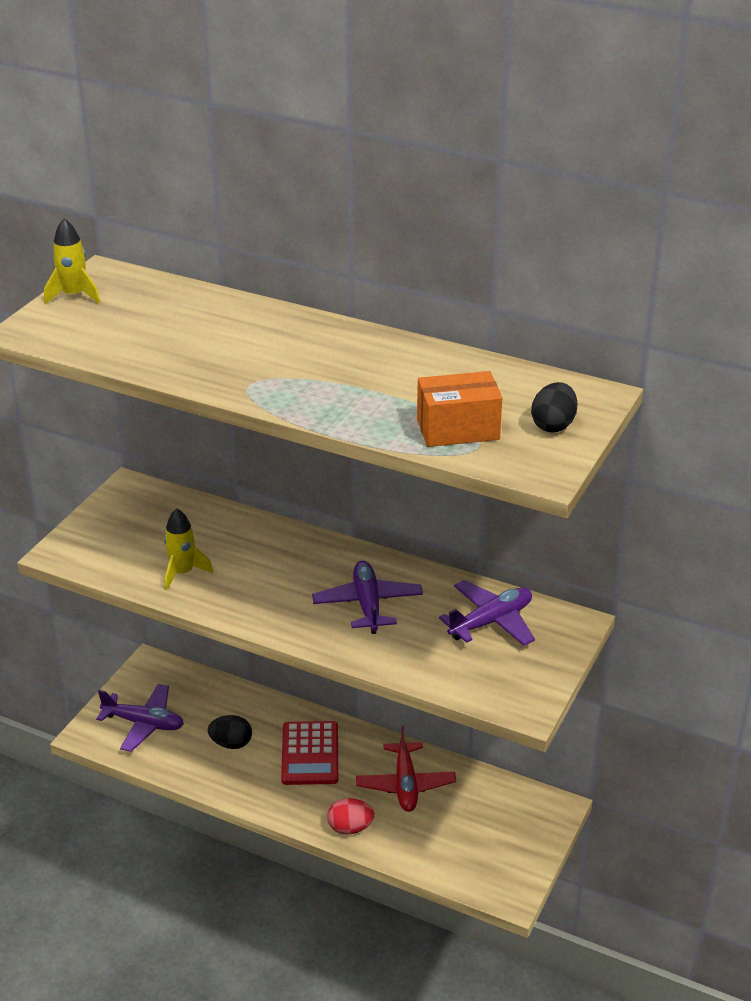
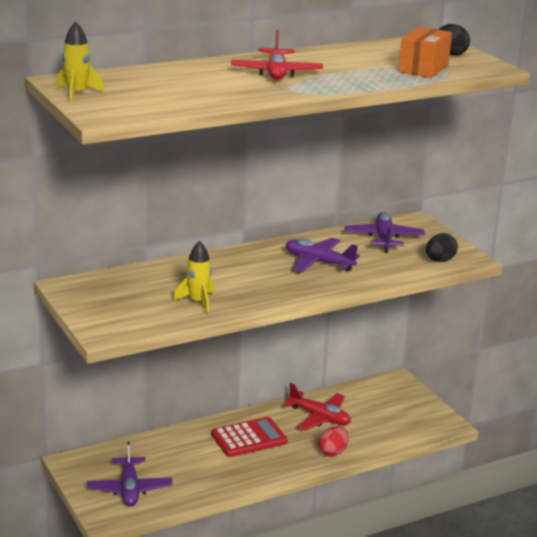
camera: 55 degrees left, 10 degrees down
purple plane [96,684,184,752] -> purple plane turned 120 degrees clockwise [87,442,172,507]
black egg [208,715,252,749] -> black egg moved to [426,233,458,262]
red calculator [281,721,338,785] -> red calculator turned 60 degrees counterclockwise [211,417,288,457]
none -> red plane [231,30,323,80]

